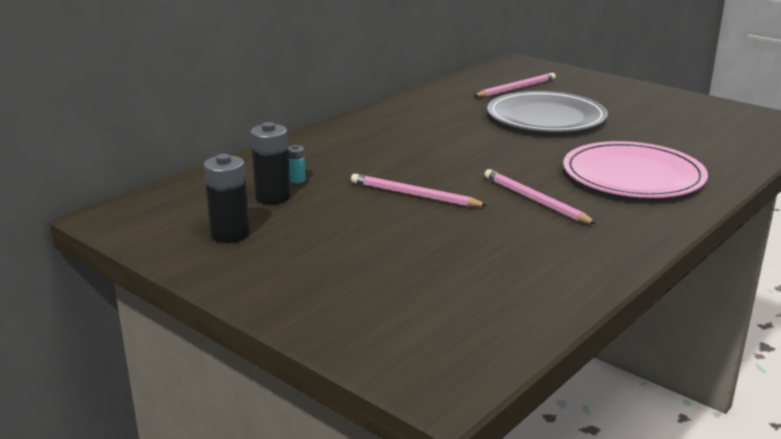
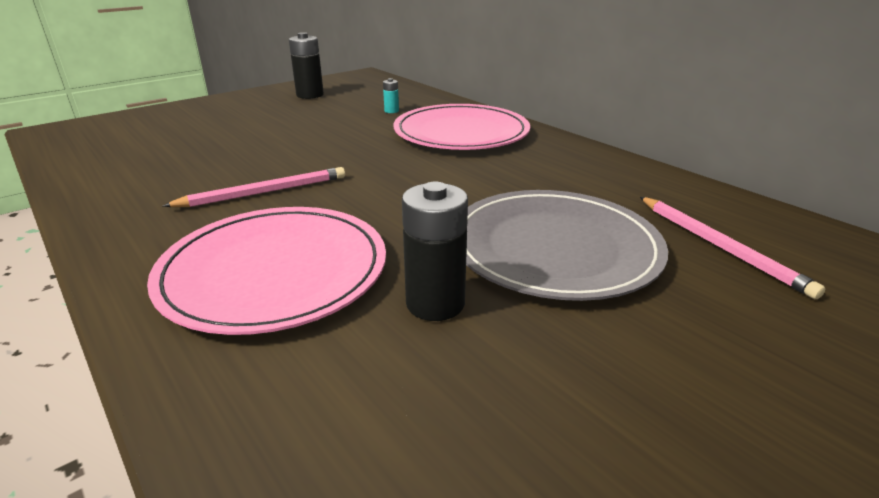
camera: 100 degrees right, 5 degrees up
black battery [250,122,291,204] -> black battery moved to [402,182,468,321]
pink pencil [351,174,488,207] -> none
none -> pink plate [394,104,530,150]

